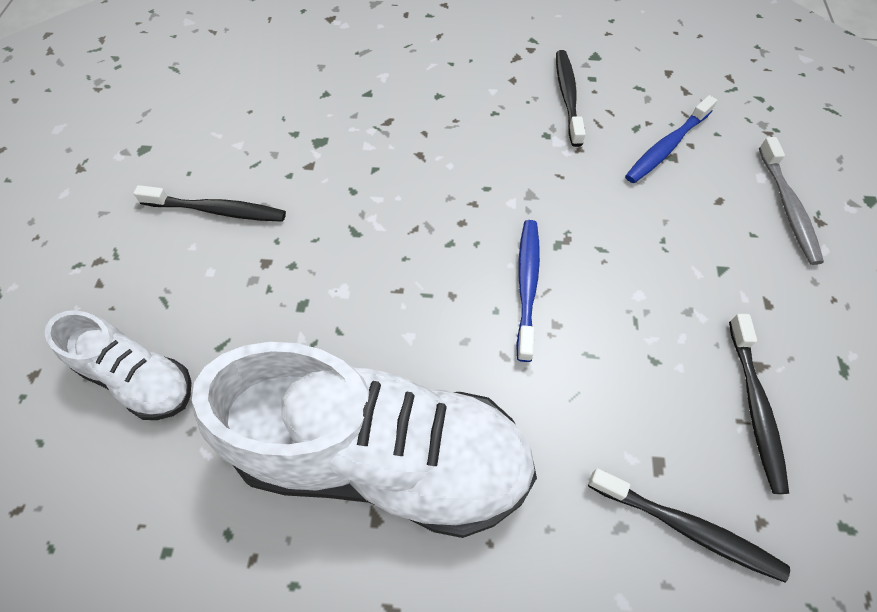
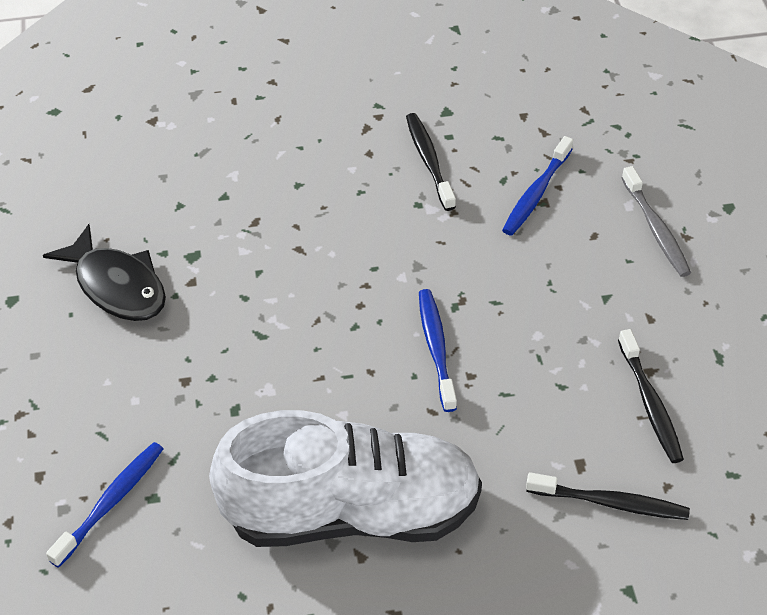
camera: 15 degrees left, 10 degrees down
white shoe [45,310,191,420] -> blue toothbrush [46,442,163,568]
black toothbrush [133,185,286,222] -> none
none -> black fish [43,224,166,321]

